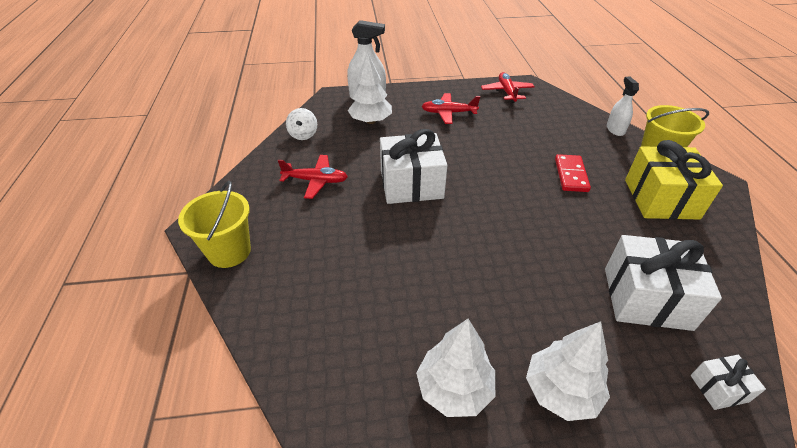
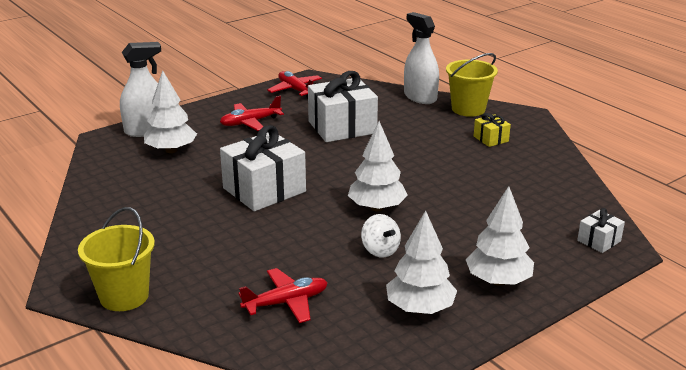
camera: 30 degrees left, 15 degrees down
red plane [278,155,348,199] -> red plane moved to [238,268,328,323]
white spinning top [286,108,317,140] -> white spinning top moved to [361,214,401,258]
red domino [555,154,591,192] -> none
white gift [605,235,722,331] -> white gift moved to [308,71,378,142]
white spray bottle [607,77,639,136] -> white spray bottle [404,12,439,104], size x1.56
yellow gift [625,140,723,220] -> yellow gift [474,113,511,147], size x0.47
none -> white tree [348,121,408,211]

